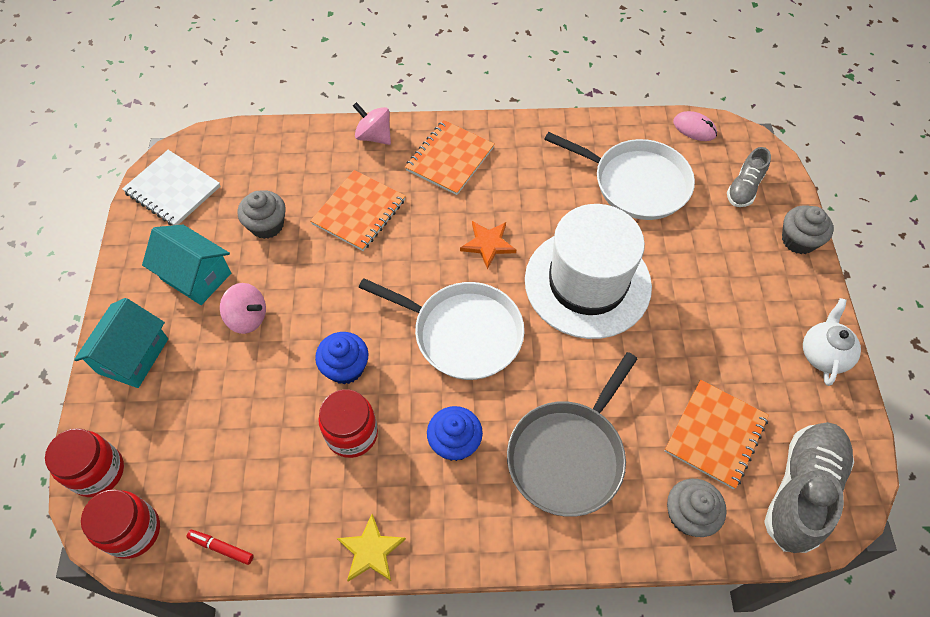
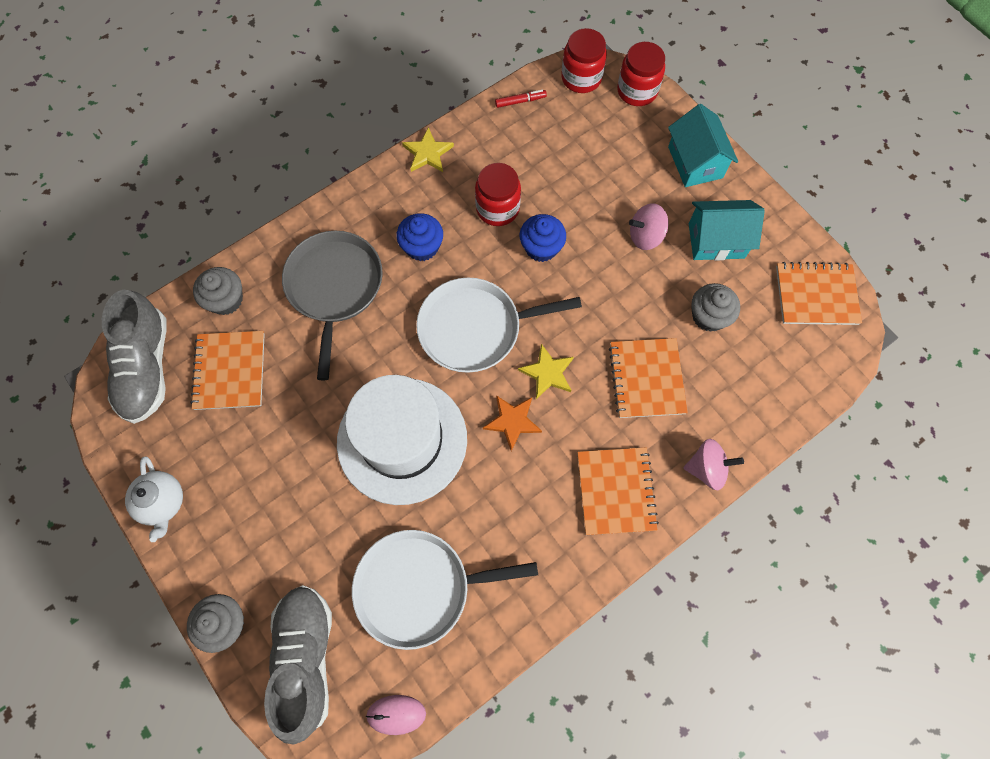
camera: 145 degrees right, 10 degrees up
white notebook [122,150,220,225] -> orange notebook [776,262,862,325]
grey shoe [727,147,771,207] -> grey shoe [264,585,332,744], size x1.79
none -> yellow star [518,344,574,399]

